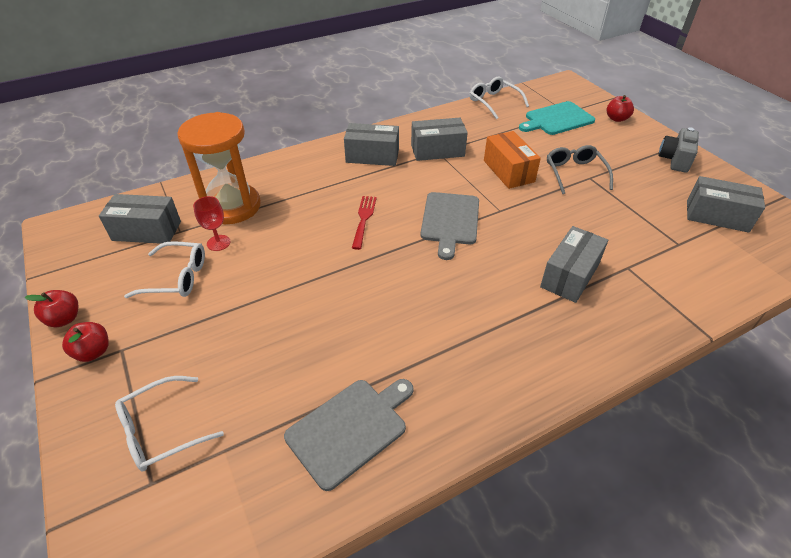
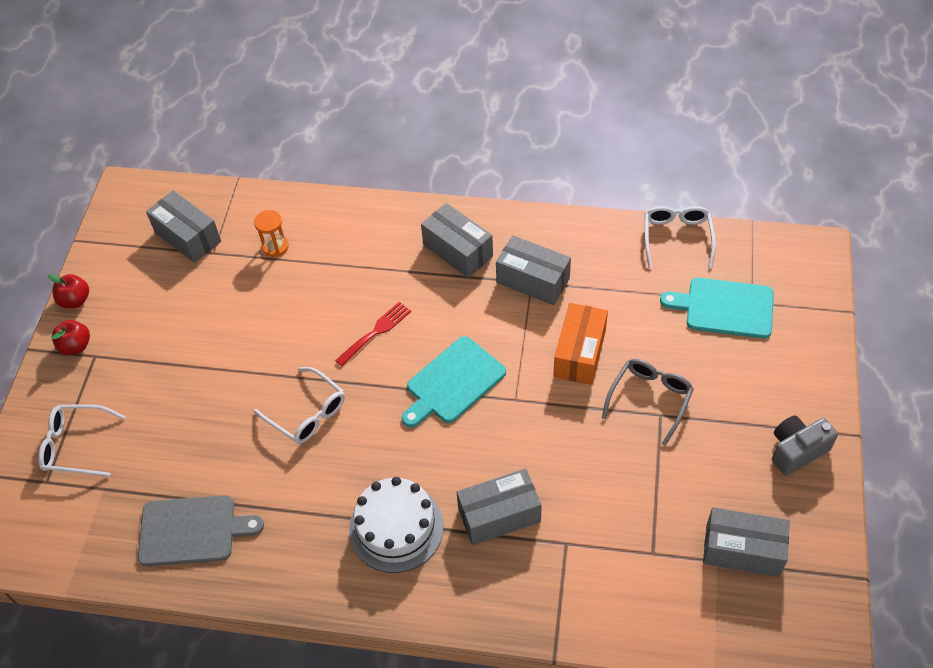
camera: 40 degrees right, 10 degrees up
white glasses [124,241,205,298] -> white glasses moved to [254,367,345,444]
orange hourglass [177,112,261,224] -> orange hourglass [254,210,289,257], size x0.43
red goblet [193,196,230,251] -> none
grey cutting board [420,192,479,260] -> turquoise cutting board [402,336,506,428]
red apple [607,95,634,122] -> none
grey box [687,176,765,233] -> grey box turned 45 degrees counterclockwise [703,507,790,577]
none -> white cake [349,477,444,573]

